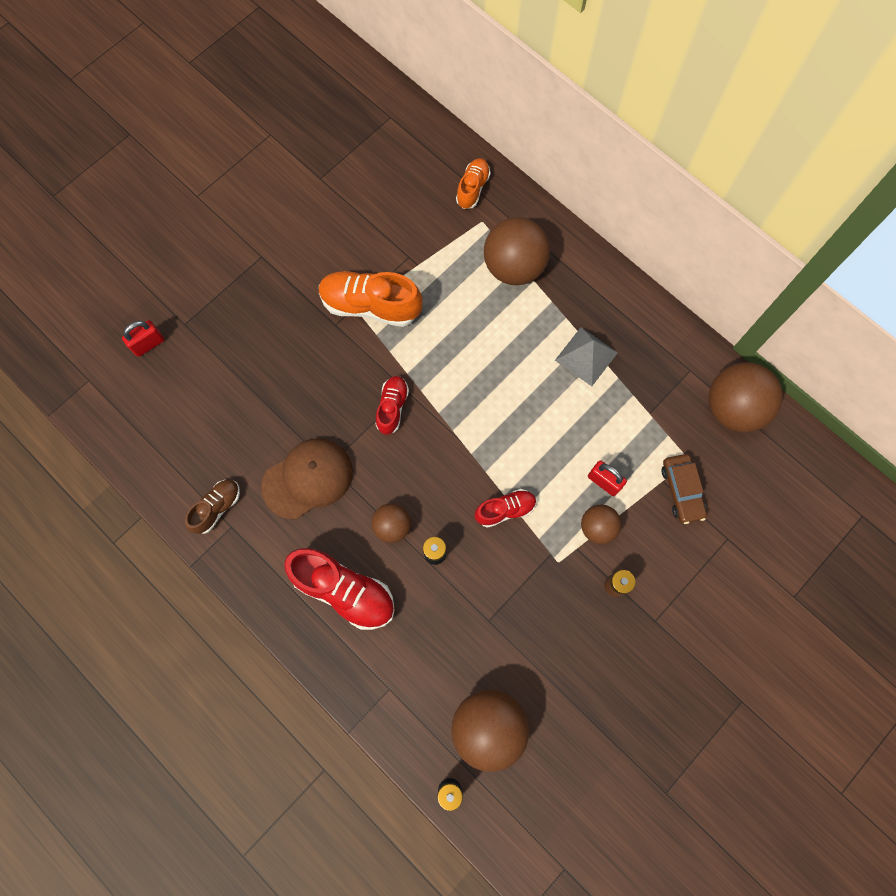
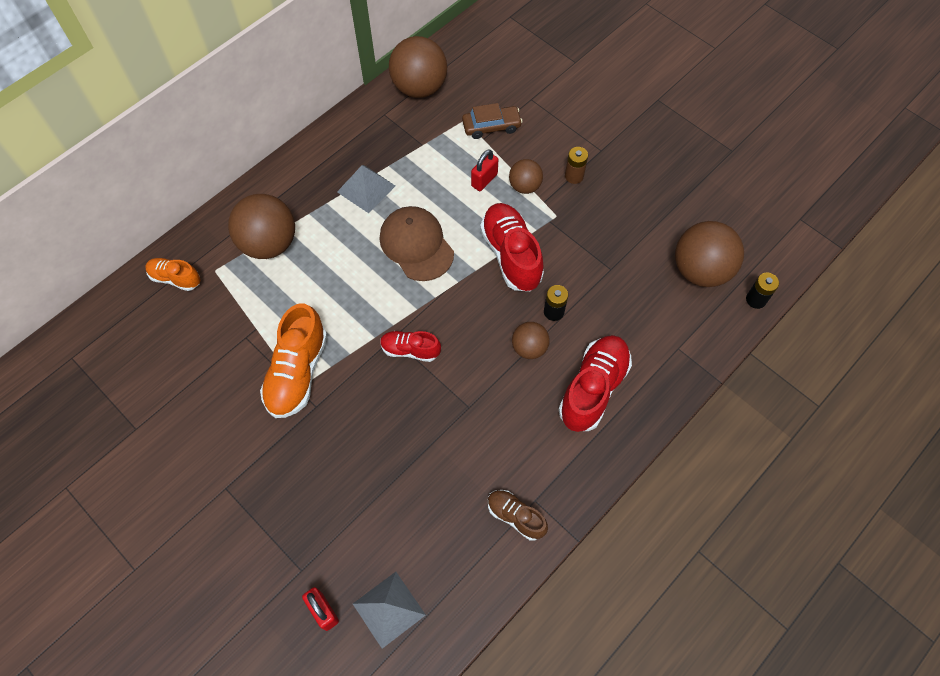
camera: 90 degrees left, 10 degrees down
brown cap [261,438,353,519] -> brown cap moved to [380,206,454,281]
red shoe [474,489,536,528] -> red shoe [480,203,544,291], size x1.75
none -> grey pyramid [353,572,426,649]

